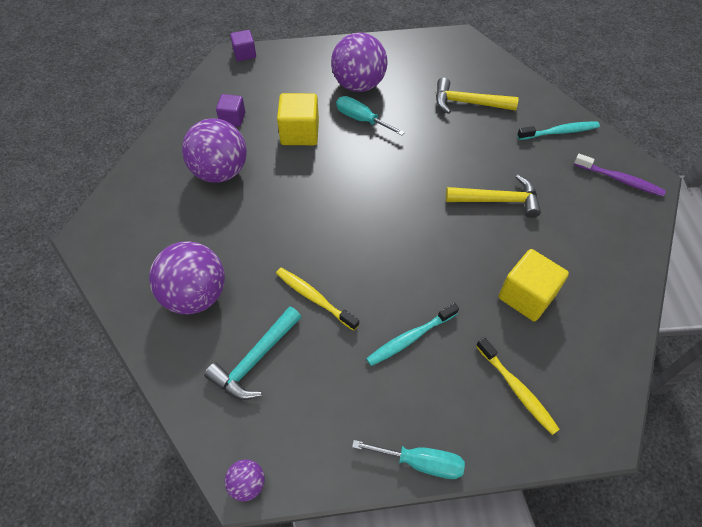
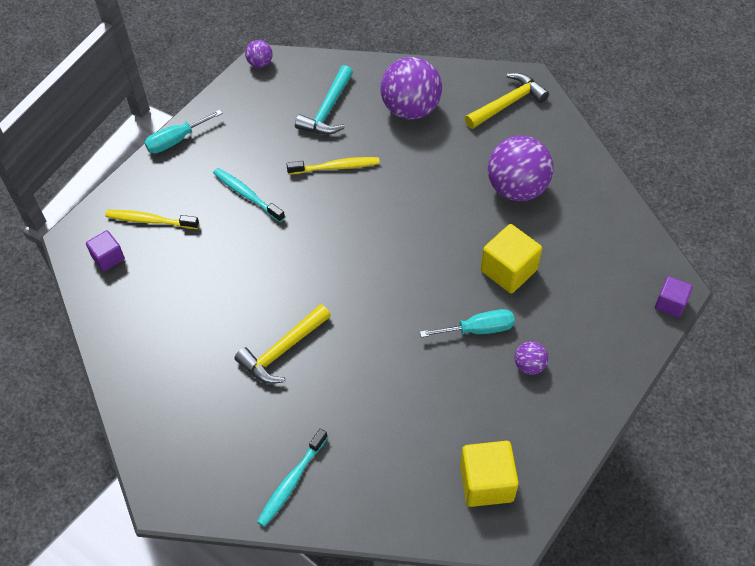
camera: 135 degrees right, 0 degrees up
turquoise hammer [204,306,301,400] -> turquoise hammer turned 150 degrees counterclockwise [295,65,353,135]
purple cube [216,94,245,127] -> purple cube moved to [86,230,125,272]
purple ball [331,32,387,92] -> purple ball [515,341,548,375], size x0.46
turquoise toothbrush [366,303,459,366] -> turquoise toothbrush turned 60 degrees counterclockwise [213,168,285,222]
yellow hammer [436,78,519,114] -> yellow hammer moved to [465,73,549,129]
yellow cube [499,249,569,321] -> yellow cube moved to [460,441,519,507]
purple toothbrush [574,154,666,196] -> none

